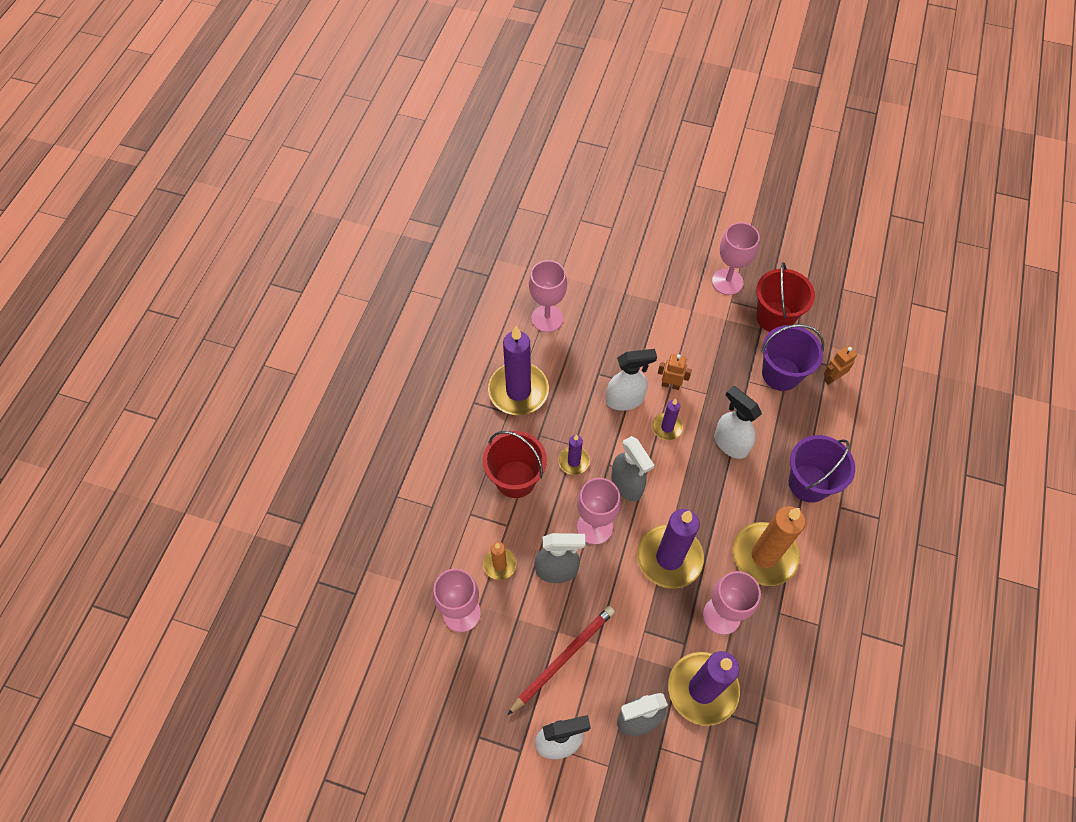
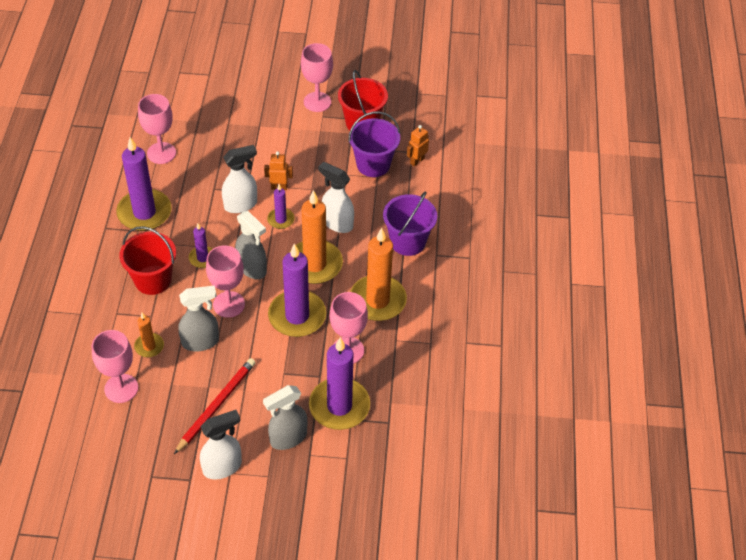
camera: 15 degrees left, 10 degrees down
none -> orange candle [289,190,343,284]

